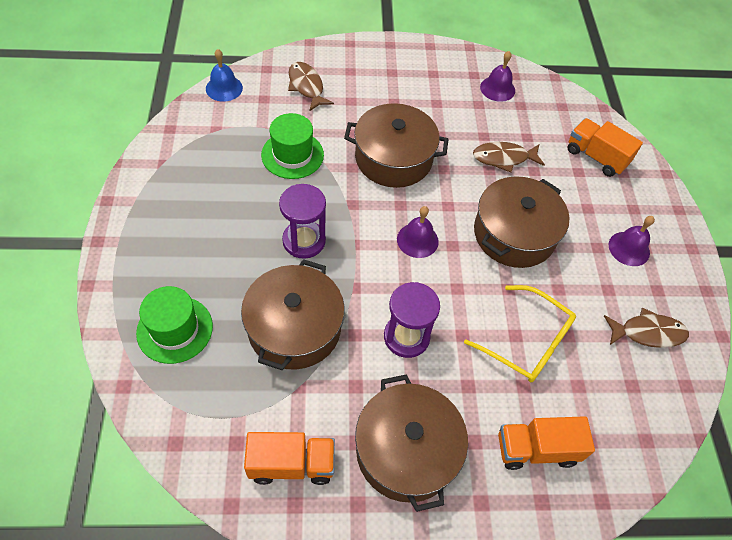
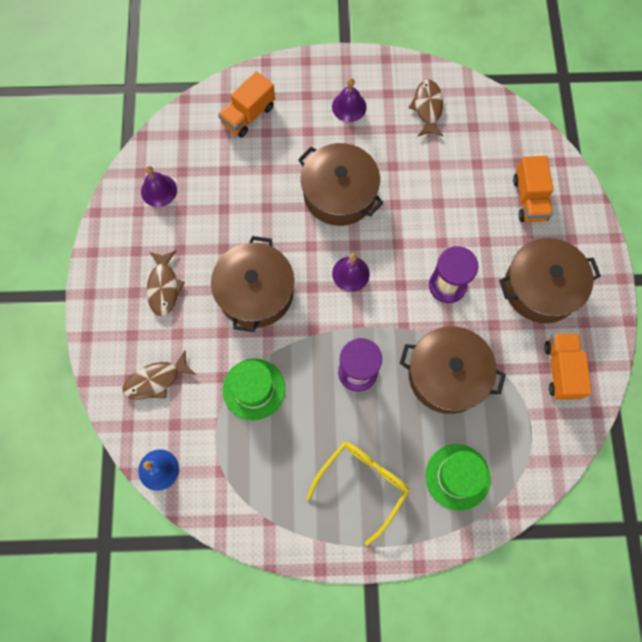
camera: 85 degrees left, 15 degrees up
yellow glasses [464,285,576,382] -> yellow glasses moved to [306,442,410,546]
brown fish [473,142,545,173] -> brown fish moved to [147,250,185,316]

